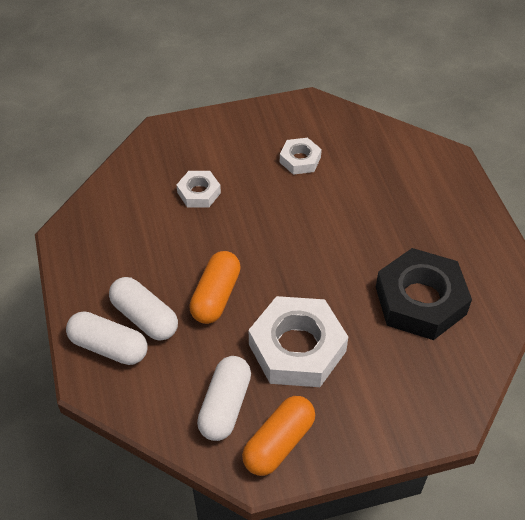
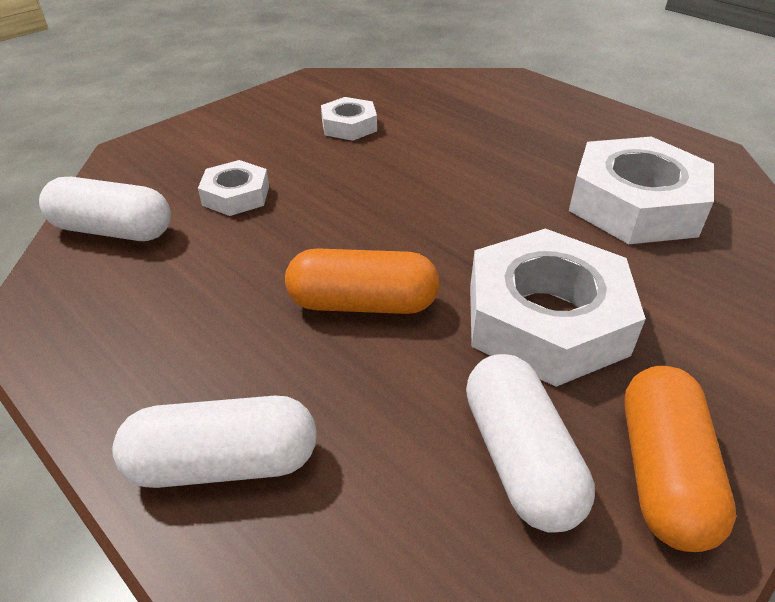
camera: 30 degrees left, 10 degrees down
white capsule [109,277,178,341] -> white capsule moved to [39,177,171,241]
orange capsule [189,251,241,324] -> orange capsule turned 75 degrees counterclockwise [285,248,440,314]
black nut [376,248,472,340] -> white nut [569,137,714,244]

